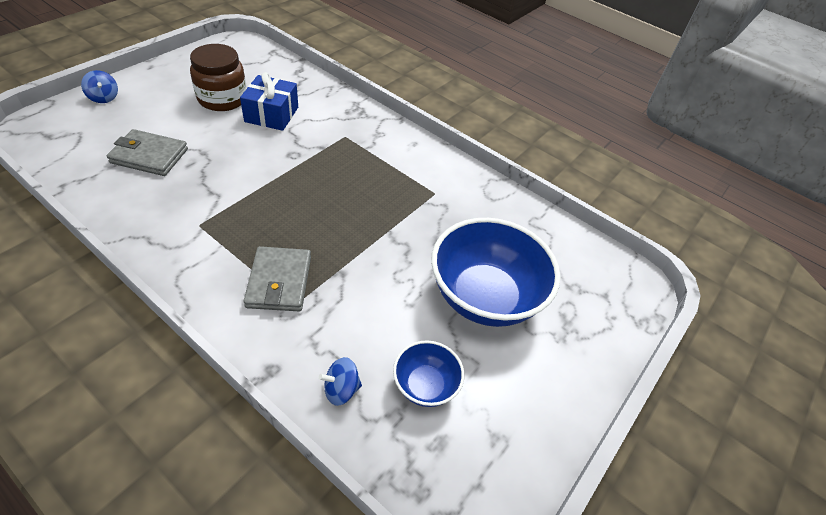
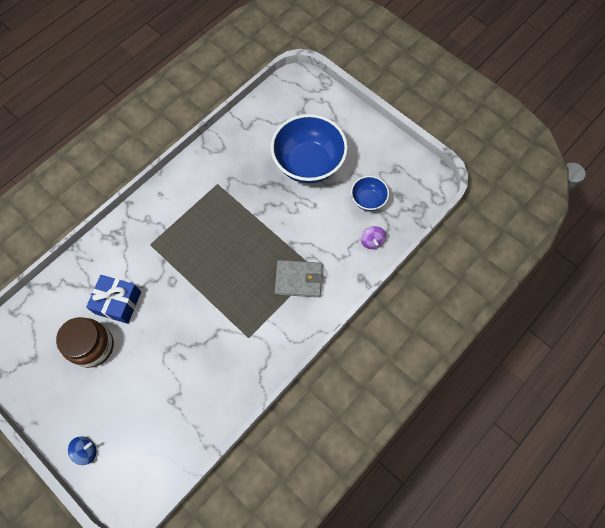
camera: 80 degrees left, 20 degrees up
grey wallet [107,129,188,176] -> none
blue spinning top [318,357,362,406] -> purple spinning top [361,226,386,249]

